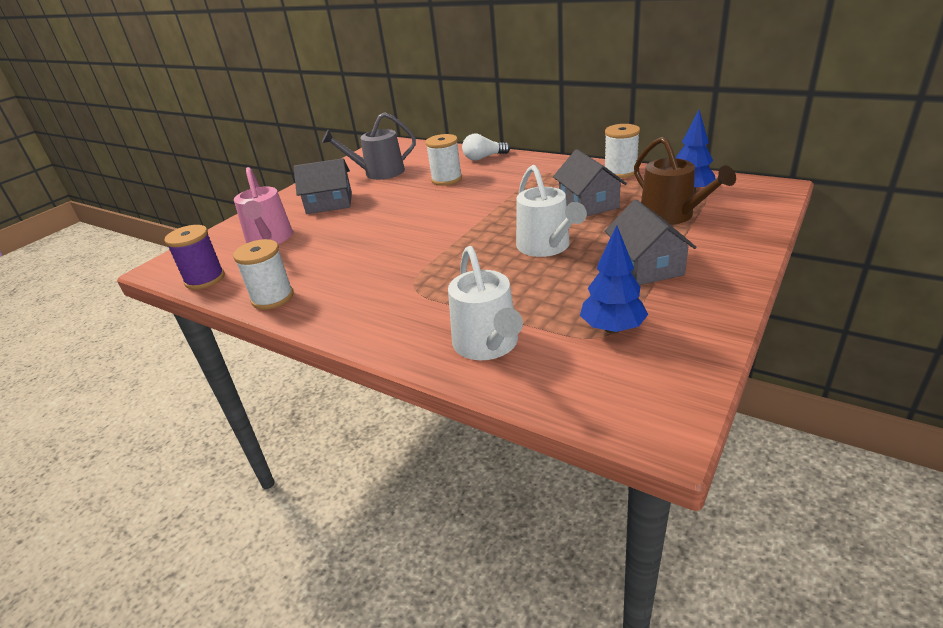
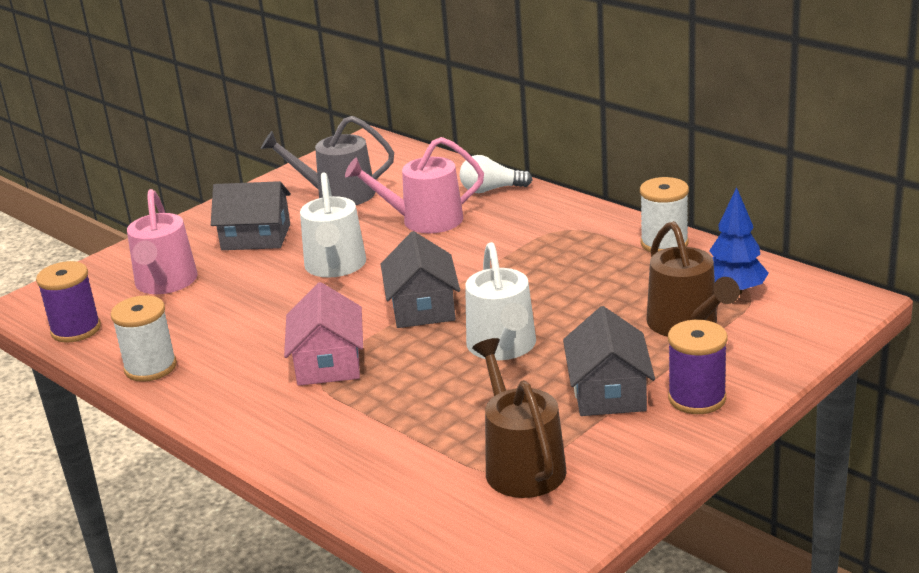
camera: 10 degrees right, 5 degrees down
white spool [426,134,462,186] -> pink watering can [345,137,484,233]
white watering can [448,246,523,360] -> white watering can moved to [300,172,366,278]
grey house [553,149,627,217] -> grey house moved to [381,231,460,328]
blue tree [580,225,648,334] -> brown watering can [472,338,567,498]
none -> pink house [284,282,363,386]
none -> purple spool [668,320,728,414]

